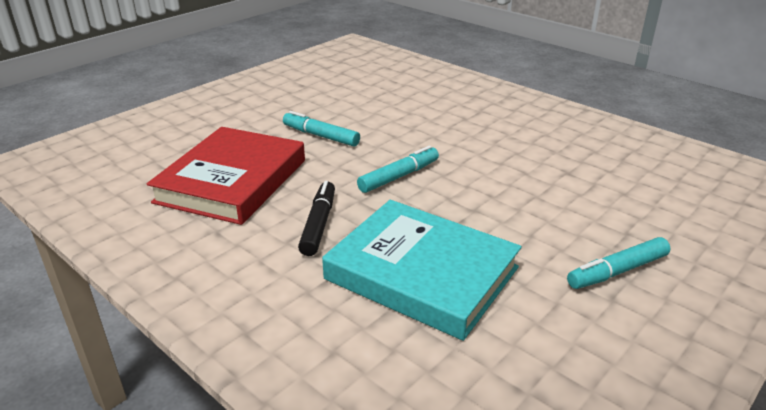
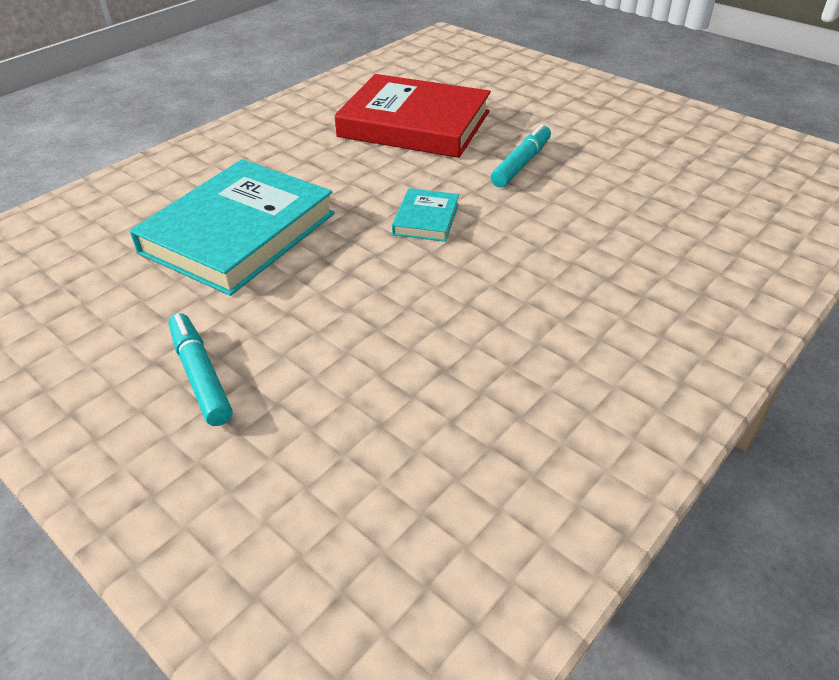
camera: 90 degrees right, 10 degrees up
black marker [298,181,335,256] -> none
turquoise marker [357,146,439,193] -> turquoise book [392,188,459,242]

